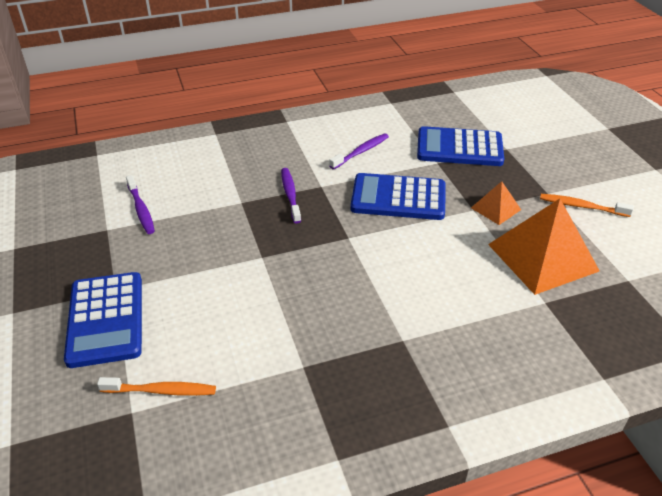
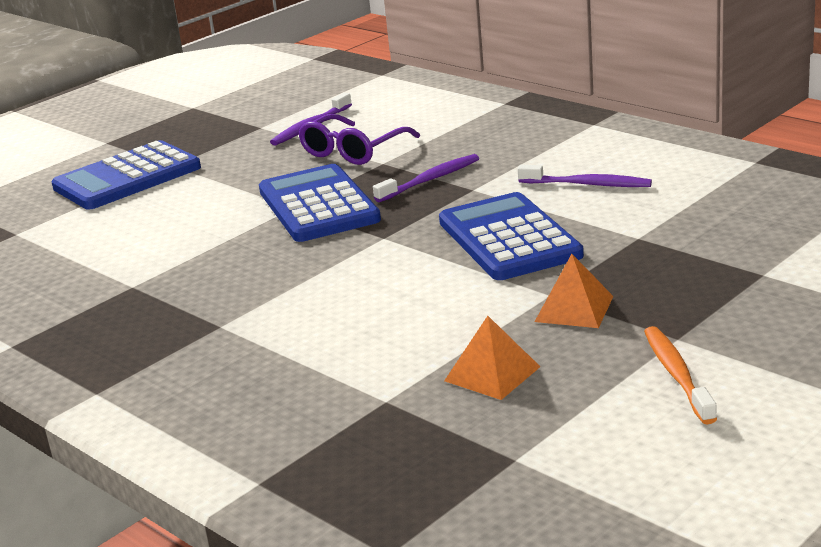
camera: 65 degrees right, 15 degrees down
orange toothbrush [97,377,216,396] -> none
blue calculator [417,126,504,166] -> blue calculator moved to [259,164,381,242]
orange pyramid [488,199,600,295] -> orange pyramid [444,316,540,400], size x0.50
none -> purple glasses [298,114,420,165]

